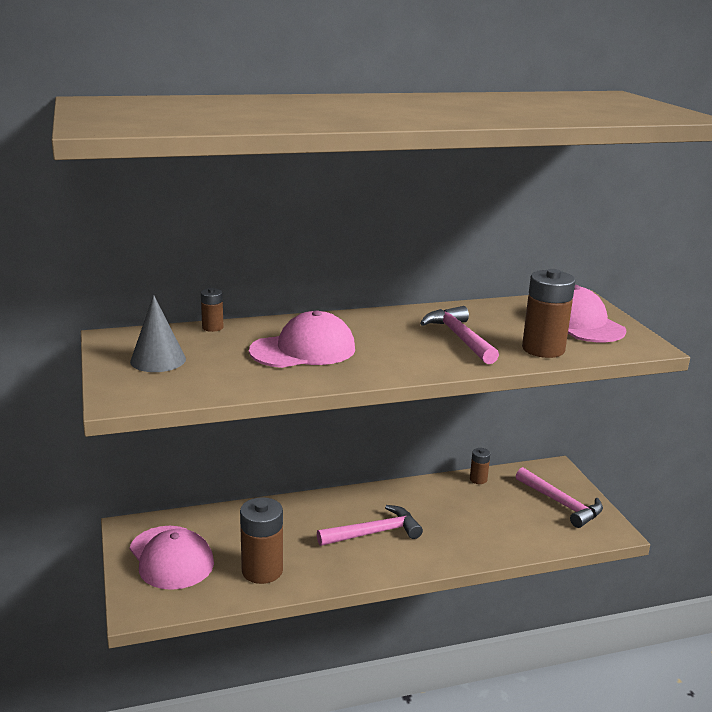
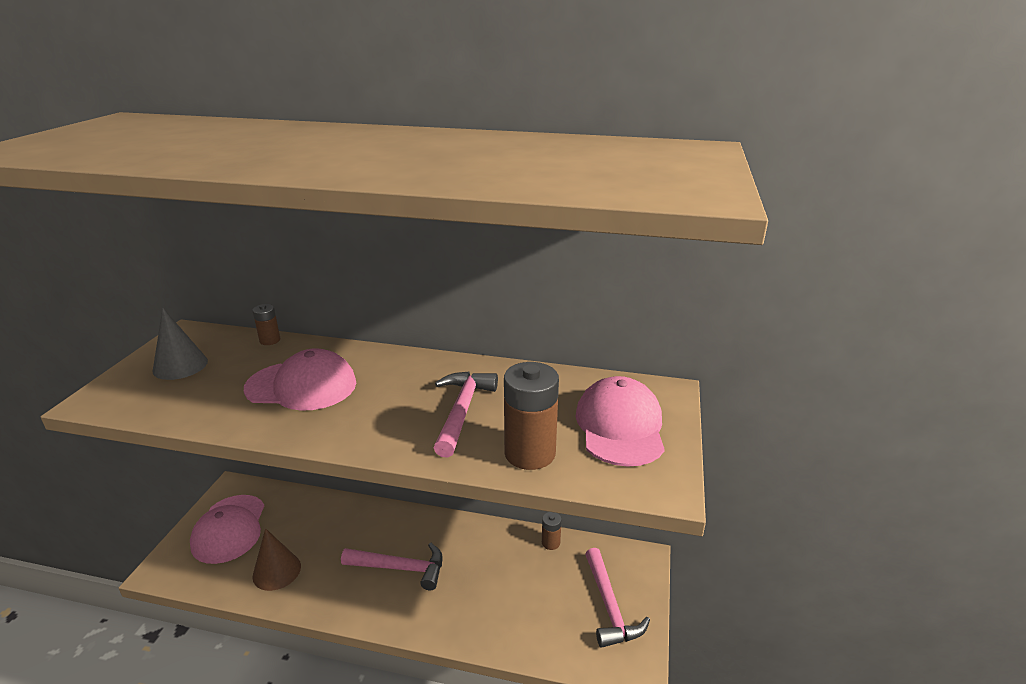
camera: 30 degrees right, 5 degrees up
brown battery [240,497,283,584] -> brown cone [253,528,301,591]

